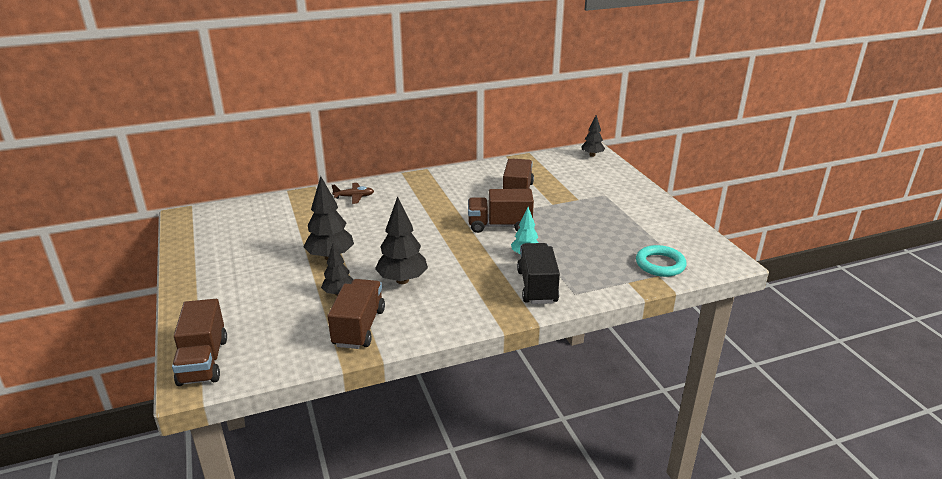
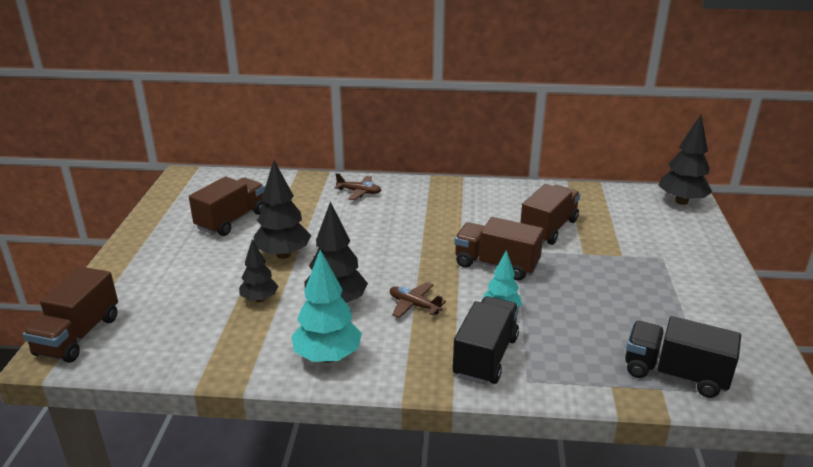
camera: 25 degrees right, 0 degrees up
brown truck [328,279,385,349] -> brown truck moved to [189,177,265,236]
black tree [581,115,605,157] -> black tree [658,115,712,205], size x1.62
turquoise ring [636,245,687,277] -> black truck [625,316,741,398]
none -> turquoise tree [291,250,362,363]
none -> brown plane [390,282,446,318]

